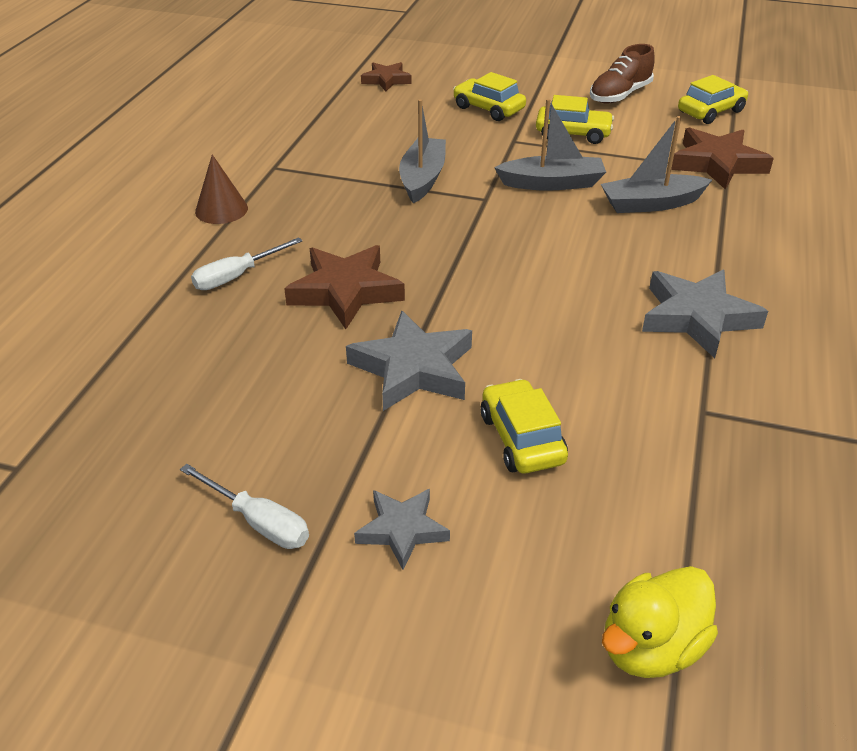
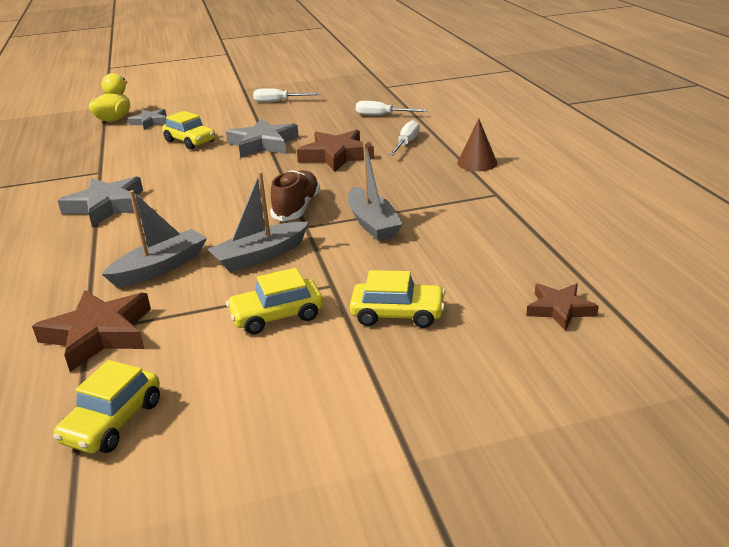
camera: 150 degrees right, 10 degrees down
grey star [354,489,450,570] -> grey star moved to [127,109,167,130]
brown shoe [590,44,655,104] -> brown shoe moved to [270,170,320,221]
none -> white screwdriver [356,101,427,115]

